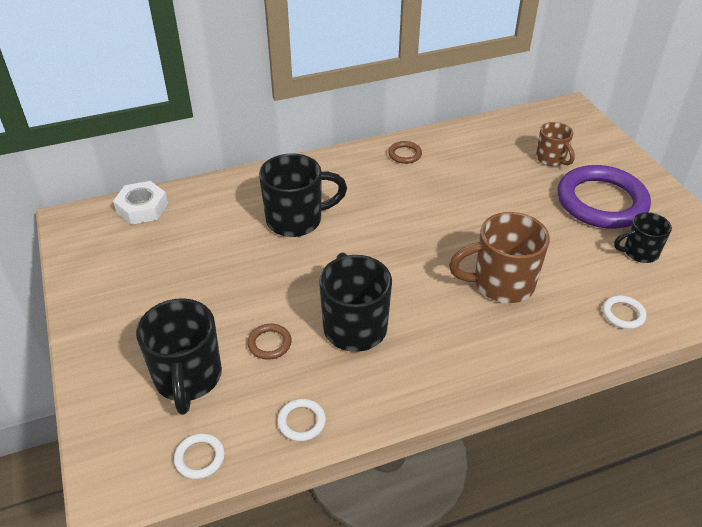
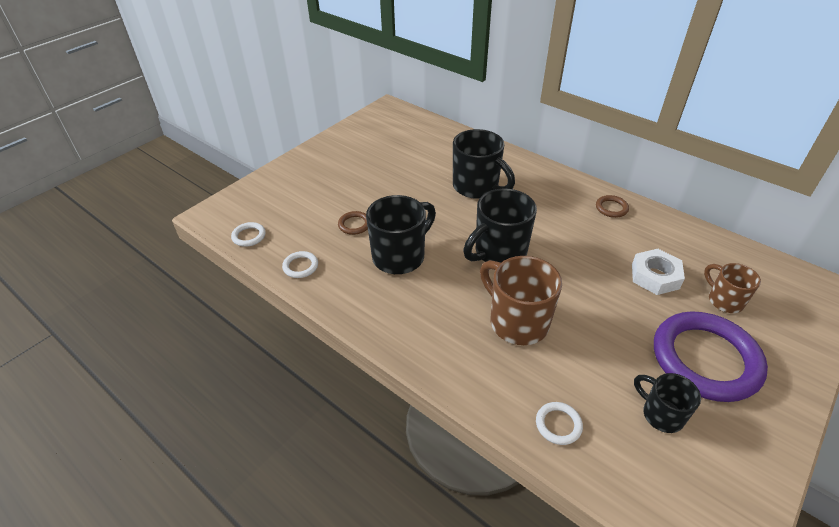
camera: 60 degrees right, 0 degrees up
white nut [113,181,168,225] -> white nut moved to [632,249,685,295]
black mug [136,298,222,415] -> black mug moved to [463,188,537,263]
brown mug [536,122,575,166] -> brown mug turned 120 degrees clockwise [704,263,761,313]

